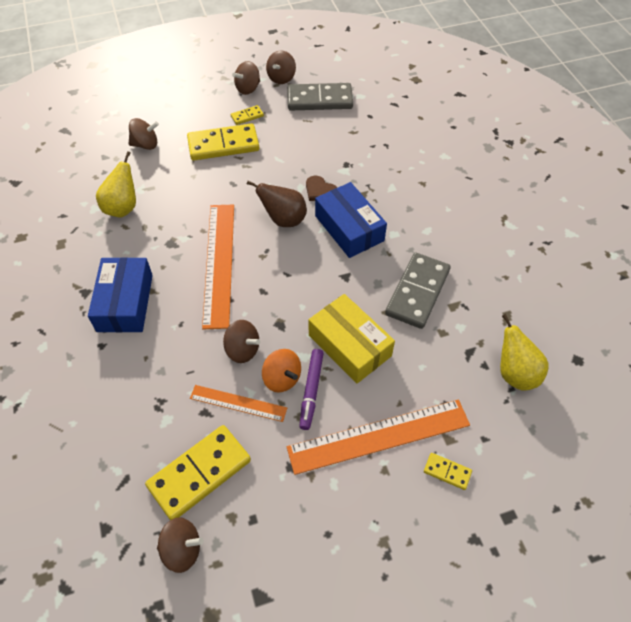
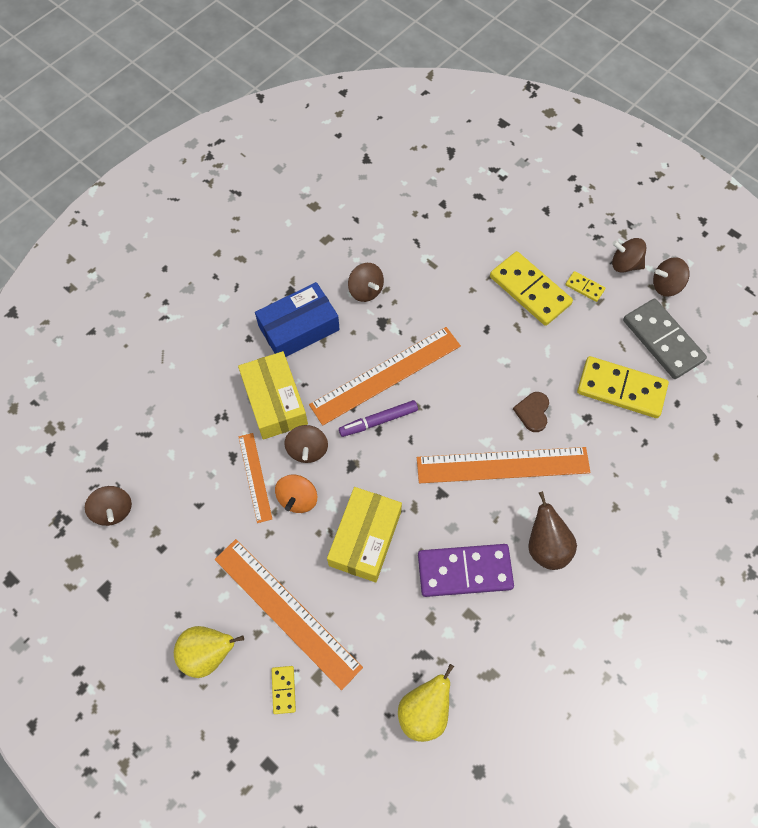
camera: 60 degrees right, 10 degrees up
yellow pear [96,151,136,217] -> yellow pear moved to [174,626,244,678]
brown spinning top [129,118,159,150] -> brown spinning top moved to [348,263,384,302]
yellow domino [145,425,251,520] -> yellow domino moved to [577,356,669,418]
brown pear [247,181,307,227] -> brown pear moved to [528,491,577,570]
purple marker [300,349,324,430] -> purple marker moved to [339,400,418,437]
blue box [315,182,387,258] -> orange ruler [417,447,590,483]
grey domino [385,253,451,329] -> purple domino [418,544,514,597]
none -> yellow box [238,351,308,439]

